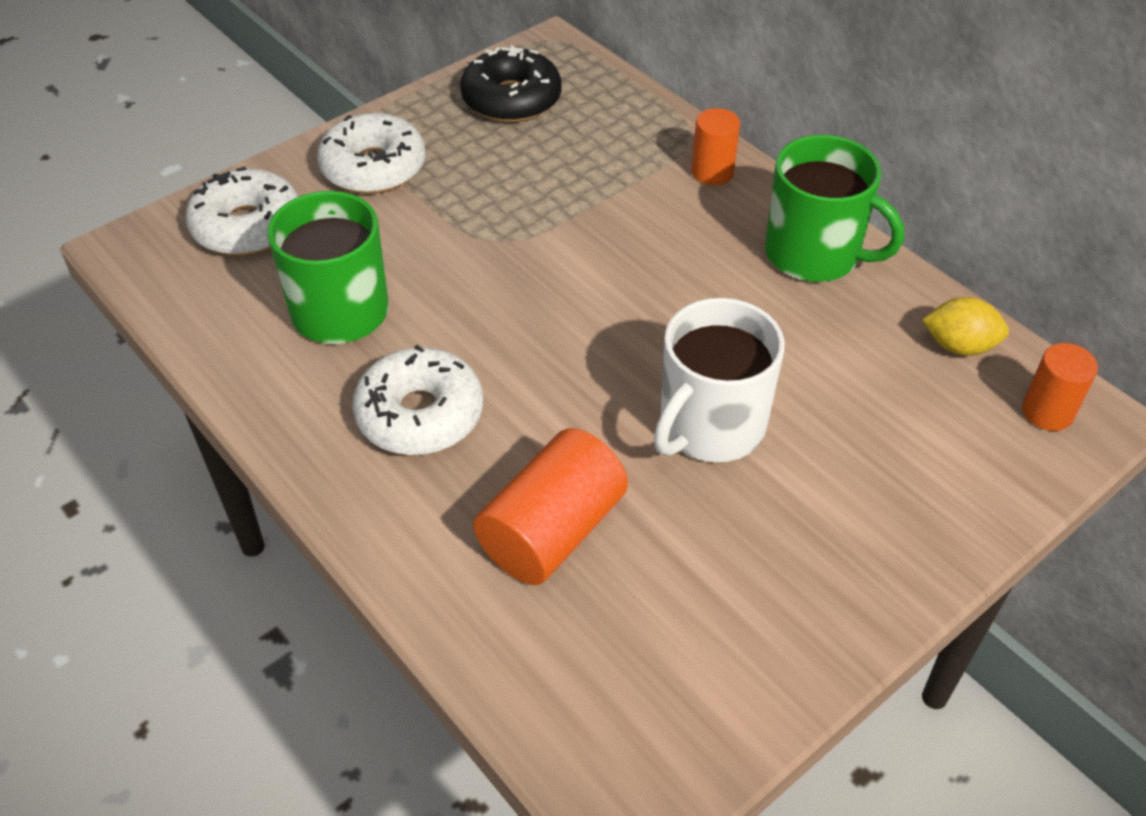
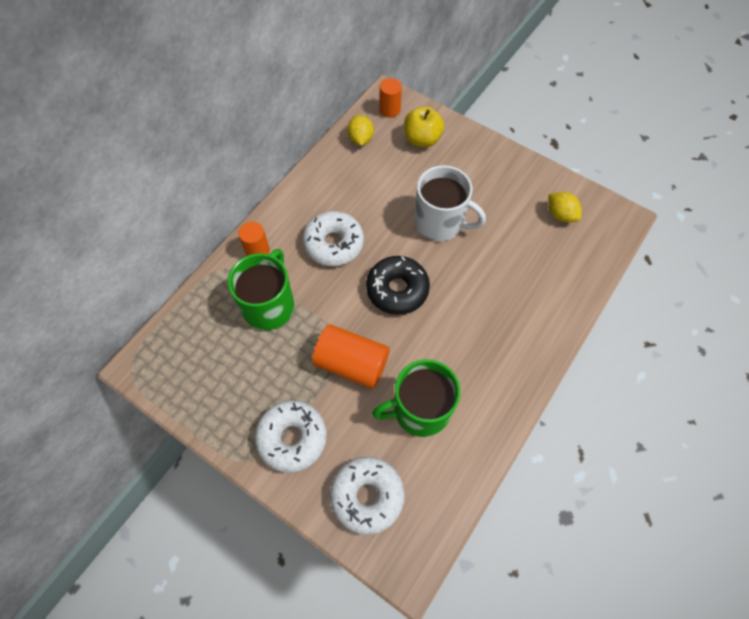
camera: 105 degrees left, 15 degrees up
white donut [352,345,483,455] -> white donut moved to [303,211,364,266]
black donut [460,45,561,123] -> black donut moved to [366,256,430,315]
orange cylinder [473,428,628,585] -> orange cylinder moved to [312,325,389,389]
green mug [765,135,904,282] -> green mug moved to [228,249,294,330]
none -> yellow apple [404,106,444,148]
none -> yellow lemon [549,192,582,223]

